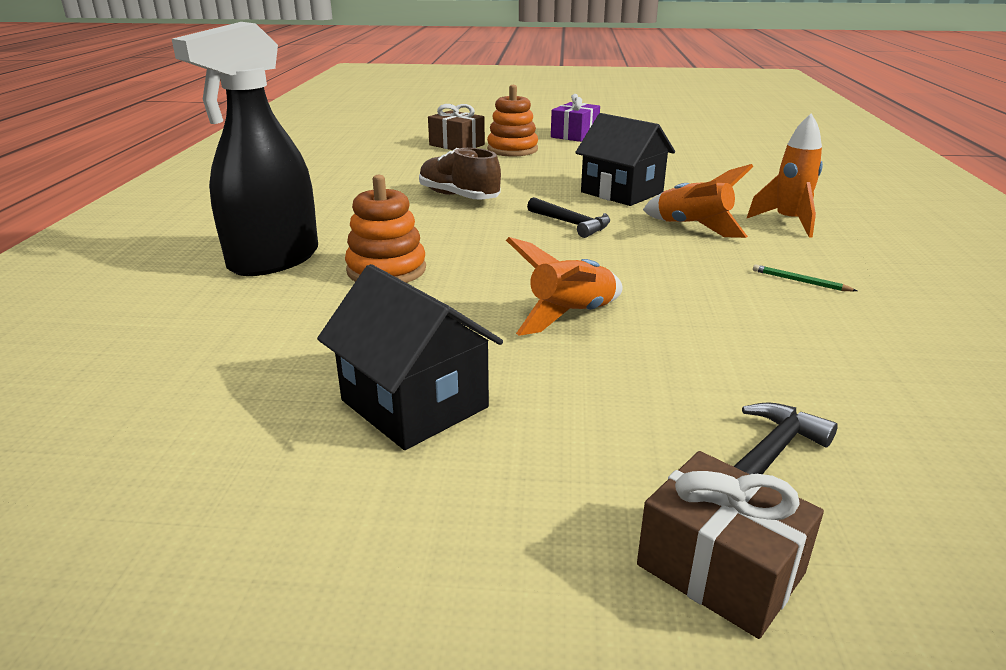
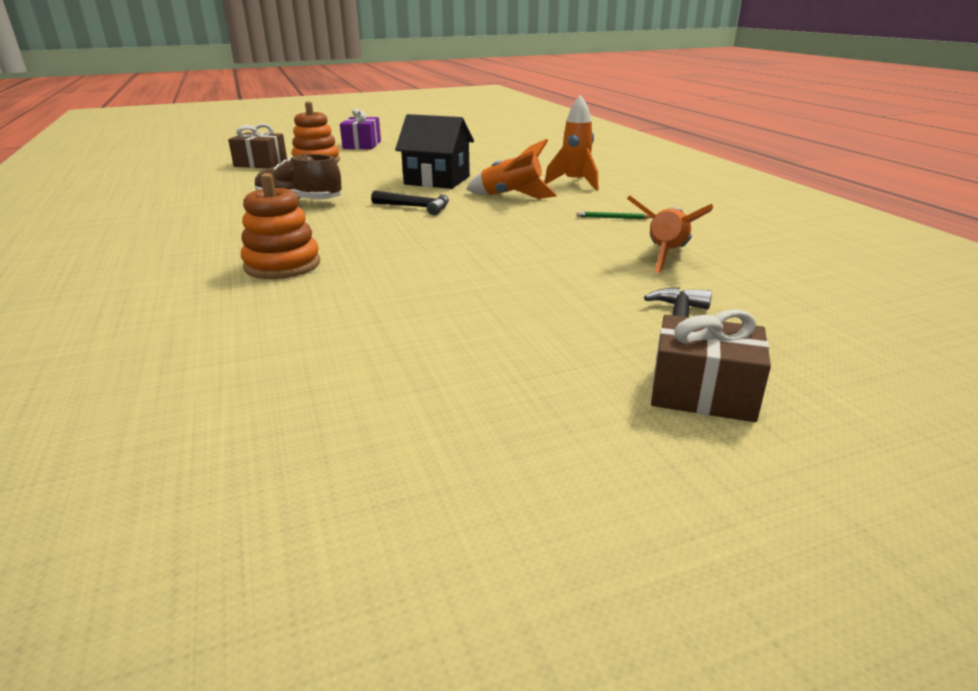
camera: 25 degrees left, 0 degrees up
black spray bottle [172,22,318,276] -> none
black house [317,264,503,450] -> none
orange rocket [506,237,623,336] -> orange rocket moved to [627,195,713,273]

